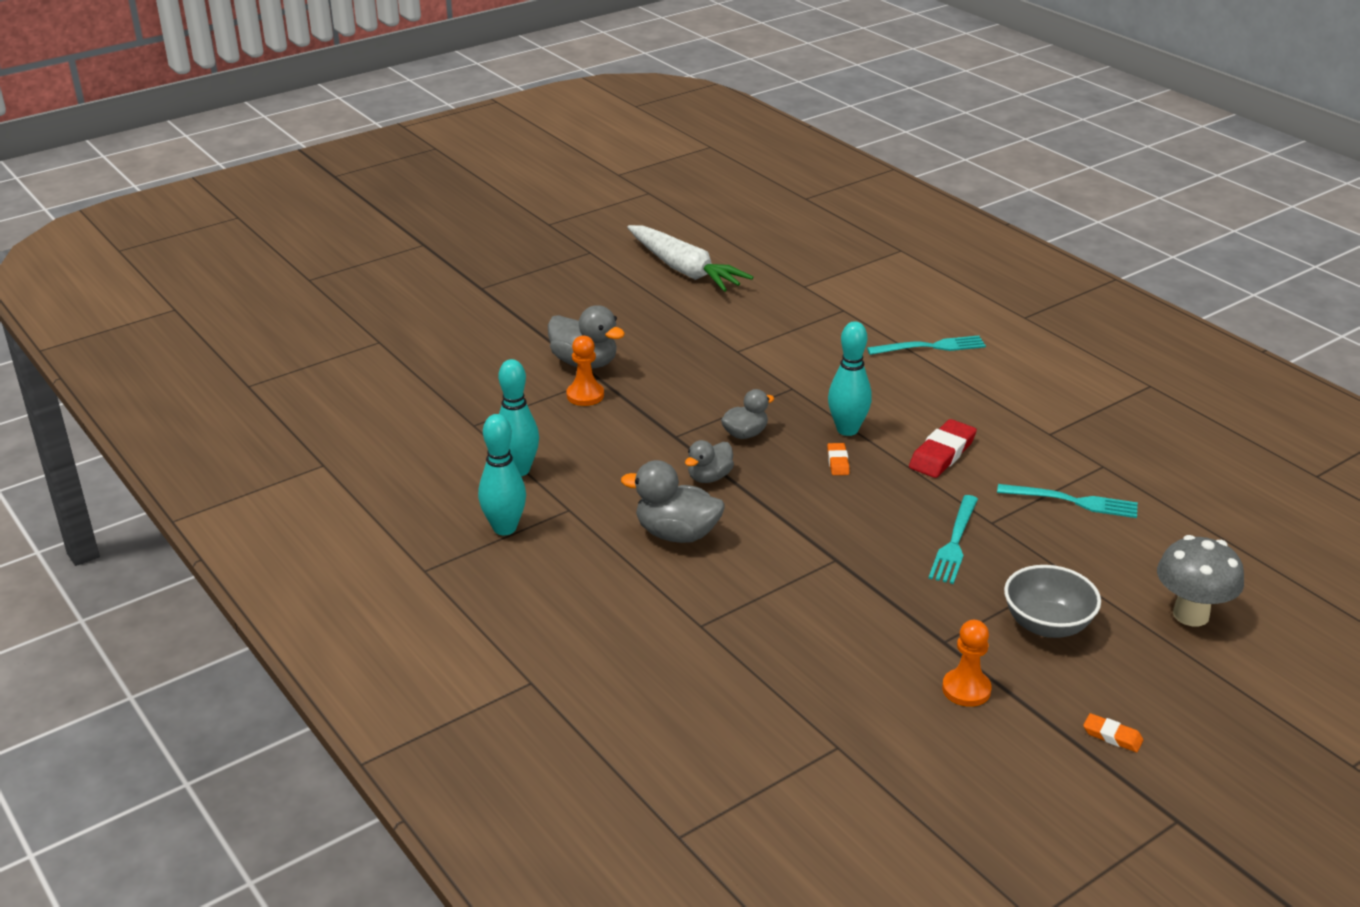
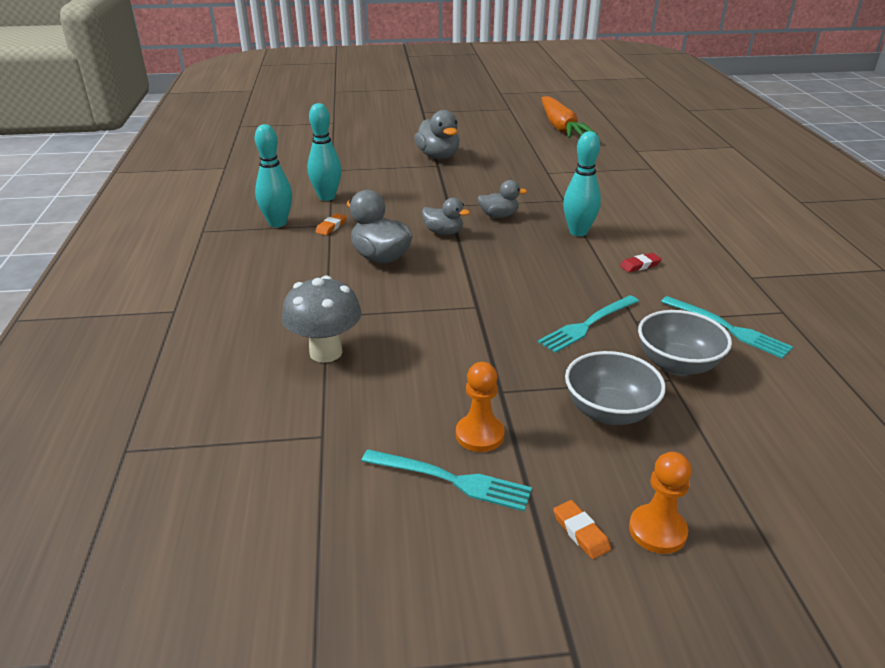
camera: 30 degrees right, 0 degrees up
orange pawn [566,335,604,406] -> orange pawn moved to [629,452,692,554]
white carrot [627,225,753,292] -> orange carrot [541,96,597,138]
grey duck [685,440,734,483] -> grey duck turned 135 degrees counterclockwise [422,198,470,235]
orange eraser [827,443,850,475] -> orange eraser moved to [315,213,347,235]
turquoise fork [867,336,986,355] -> turquoise fork moved to [362,449,532,511]
red eraser [909,419,977,478] -> red eraser [620,253,662,273], size x0.54
grey mushroom [1157,535,1244,626] -> grey mushroom moved to [282,275,361,363]
none -> grey bowl [638,310,732,376]

